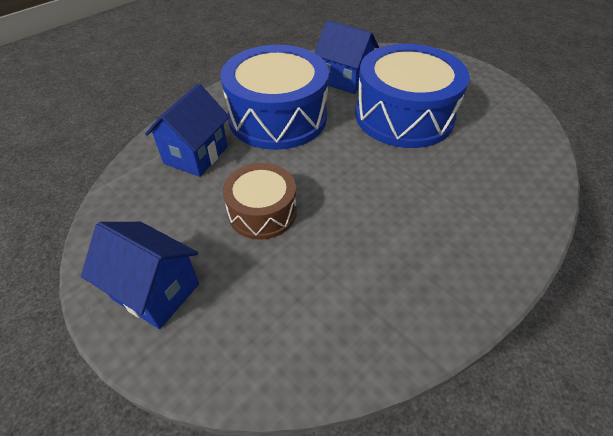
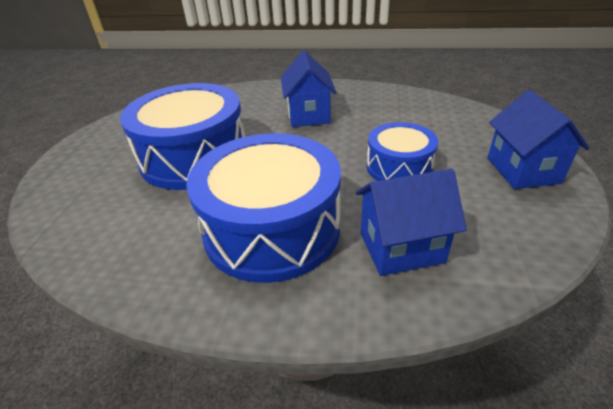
camera: 125 degrees left, 10 degrees down
brown drum [223,163,297,240] -> blue drum [367,122,438,181]
blue house [314,20,379,94] -> blue house moved to [281,50,336,127]

